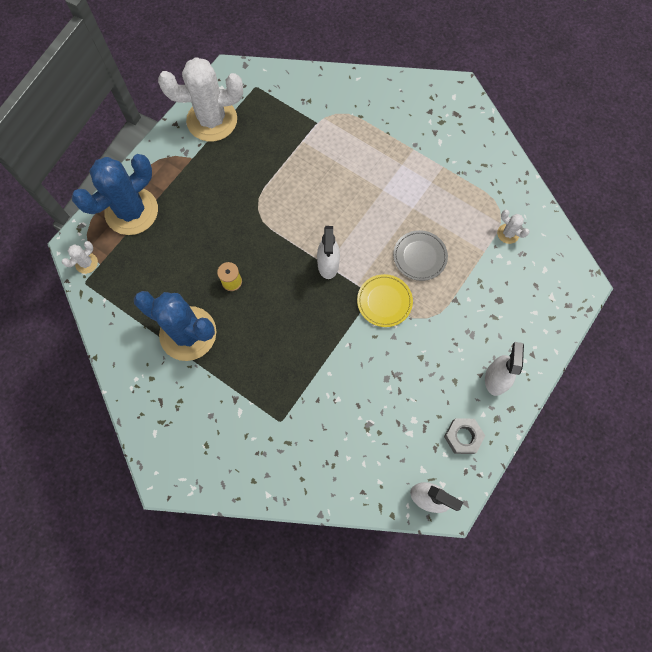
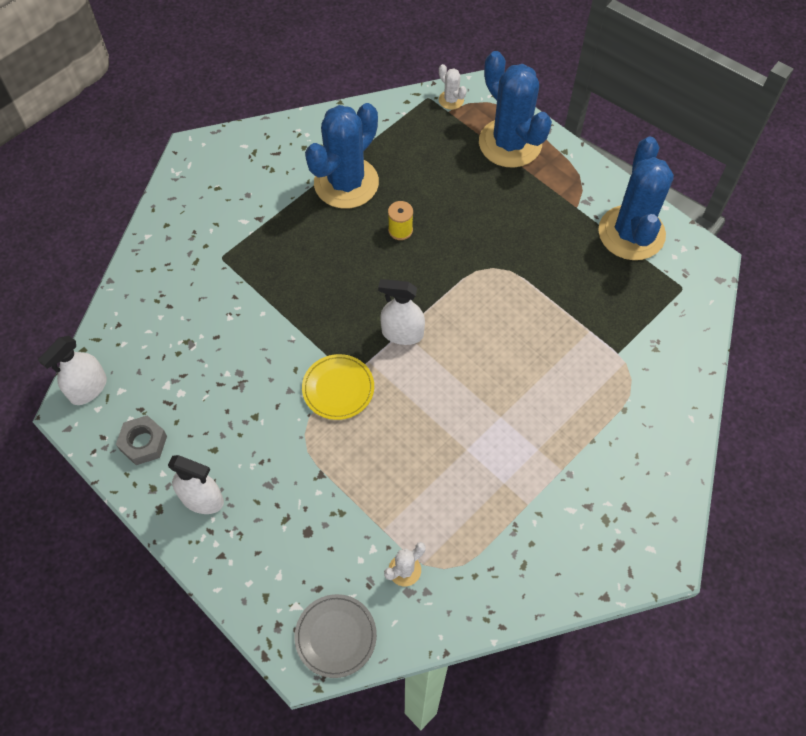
camera: 100 degrees right, 10 degrees down
white cactus [158,57,243,142] -> blue cactus [598,137,674,260]
grey plate [393,230,448,281] -> grey plate moved to [295,594,377,678]

